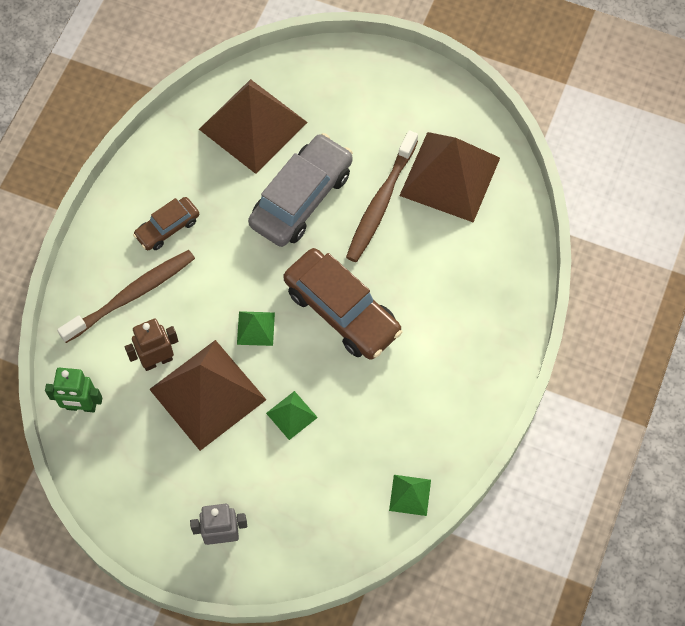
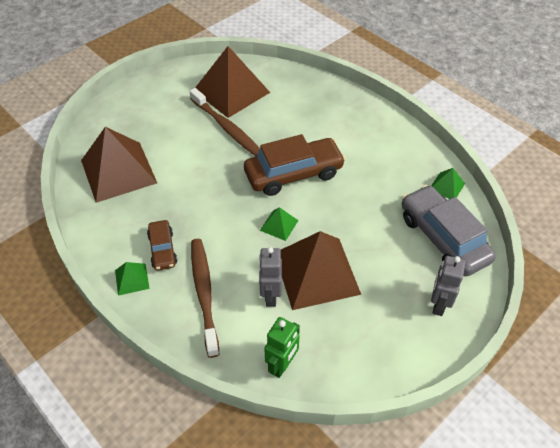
camera: 65 degrees left, 15 degrees down
brown robot [125,319,178,371] -> grey robot [259,247,282,307]
grey car [248,133,353,247] -> grey car moved to [402,185,496,276]
green pyramid [266,391,318,440] -> green pyramid moved to [115,262,150,296]

